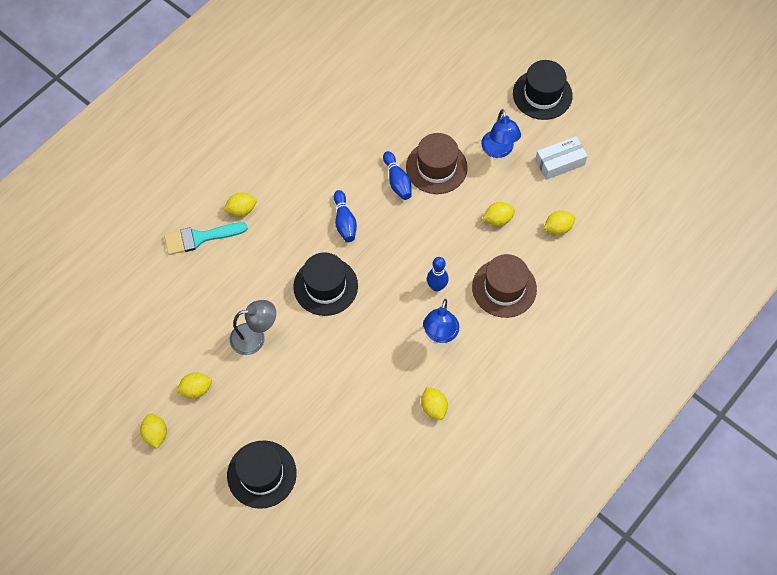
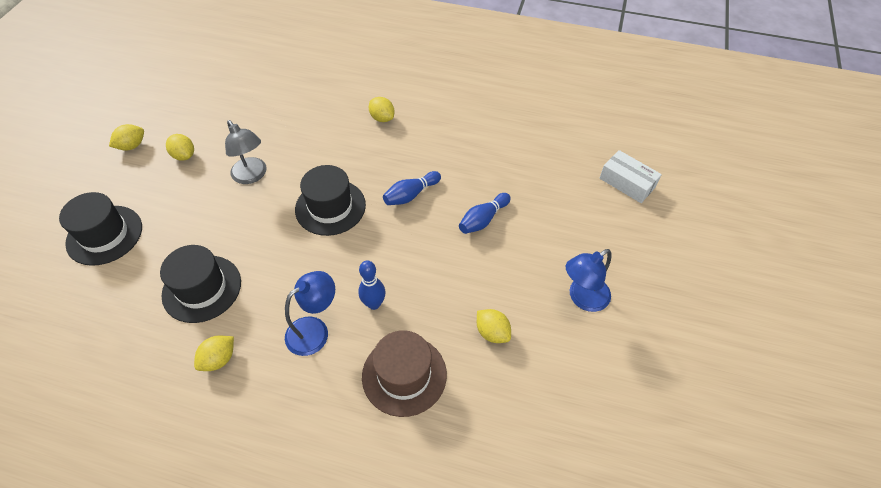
camera: 65 degrees right, 10 degrees down
turquoise brush [164,222,248,255] -> none
brown hat [406,133,468,194] -> none
blue lamp [423,299,460,343] -> blue lamp turned 150 degrees clockwise [285,271,335,356]
black hat [513,60,573,120] -> black hat moved to [160,245,241,323]
white box [535,136,588,180] -> white box moved to [600,150,662,203]
yellow lemon [543,211,575,235] -> none

